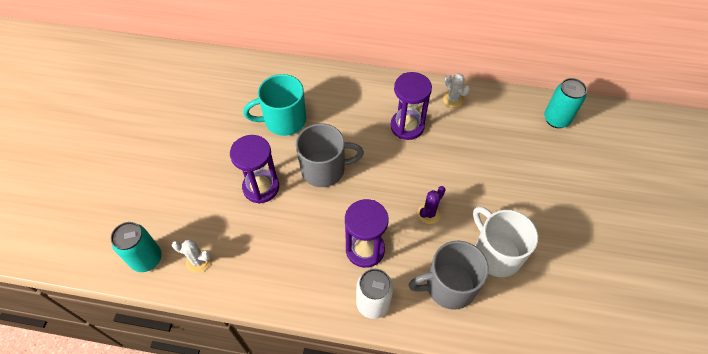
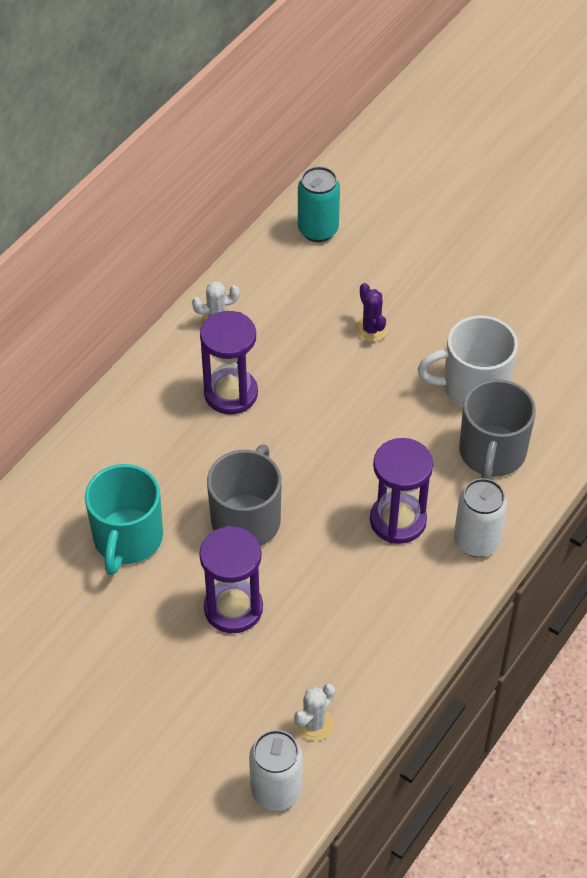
camera: 65 degrees left, 5 degrees down
turquoise can [111,222,162,272] -> white can [249,730,303,811]
purple cactus [418,186,446,224] -> purple cactus moved to [355,283,388,342]

